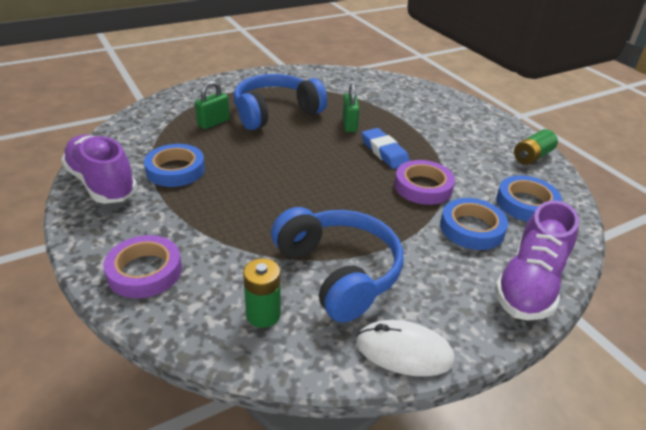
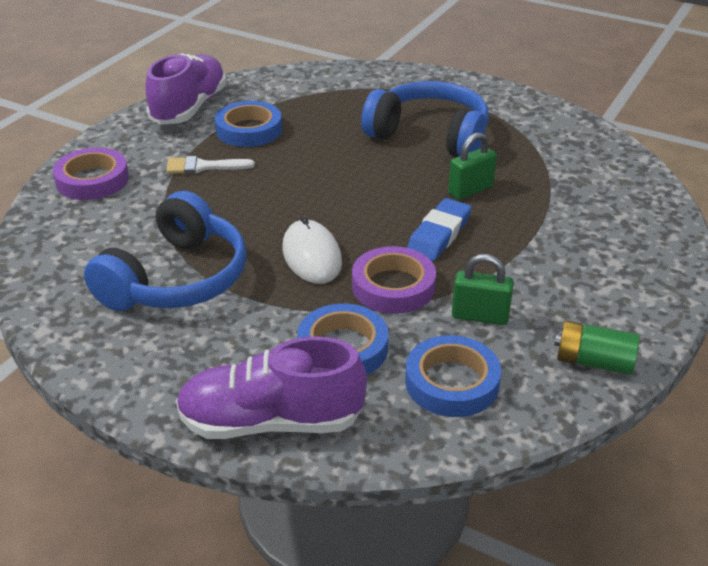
camera: 60 degrees right, 0 degrees up
green padlock [195,81,230,129] -> green padlock moved to [452,254,514,325]
green battery [243,258,281,328] -> none
white mouse [356,320,455,377] -> white mouse moved to [282,216,342,284]
none -> white brush [166,156,255,174]

